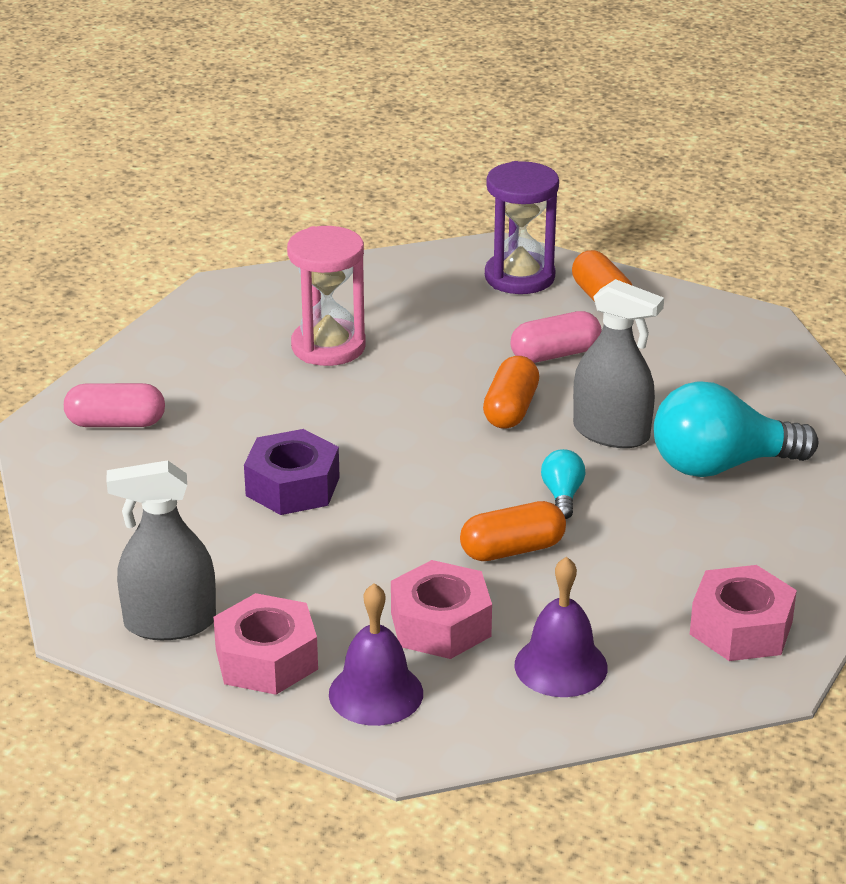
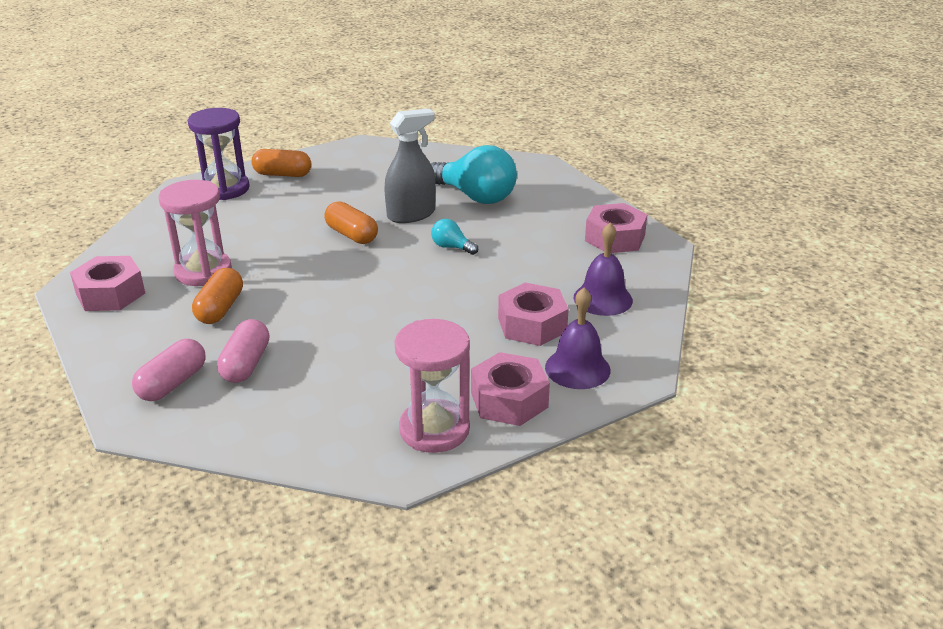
camera: 60 degrees left, 0 degrees up
grey spray bottle [107,460,216,640] -> pink hourglass [395,319,470,453]
purple nut [244,429,340,515] -> none
orange capsule [460,501,566,561] -> orange capsule moved to [192,268,243,324]
pink capsule [511,311,601,363] -> pink capsule moved to [217,319,269,383]
turquoise light bulb [654,381,818,477] -> turquoise light bulb turned 75 degrees counterclockwise [431,145,517,204]
none -> pink nut [70,256,145,311]

